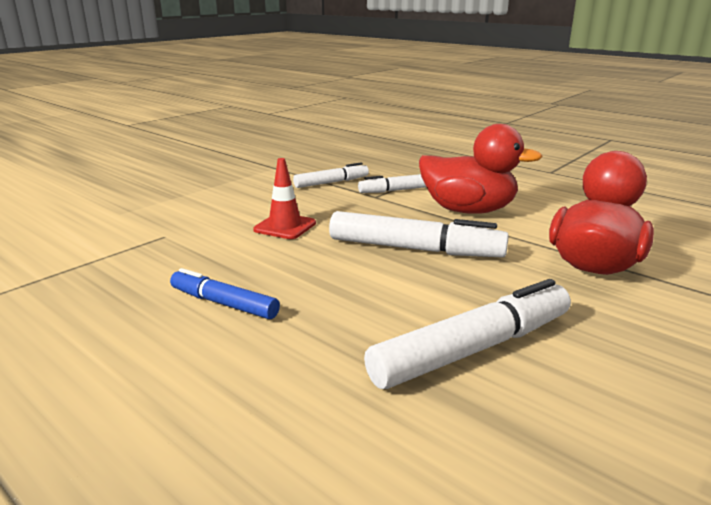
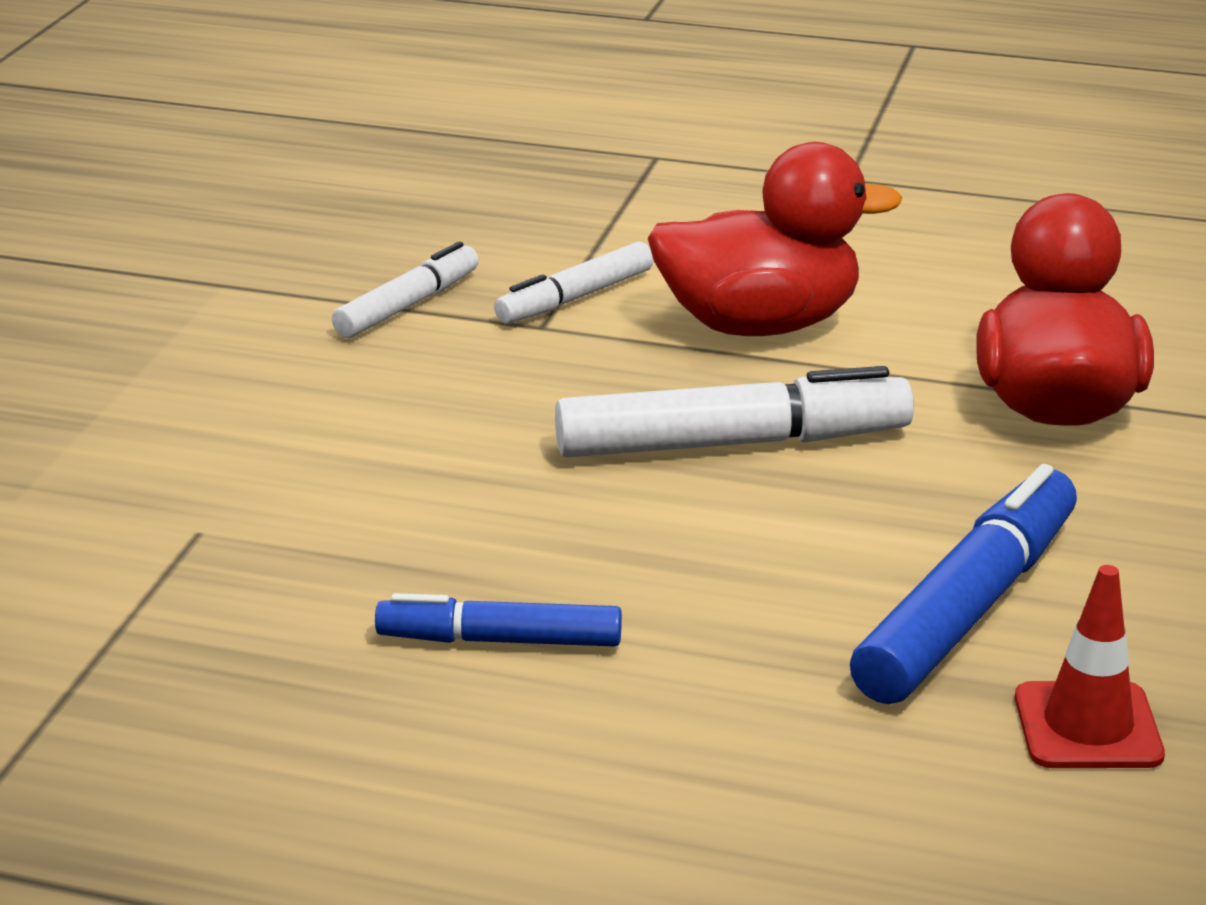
camera: 25 degrees left, 5 degrees up
red traffic cone [253,158,316,239] -> red traffic cone moved to [1015,565,1165,768]
white marker [364,279,571,389] -> blue marker [850,464,1077,704]

